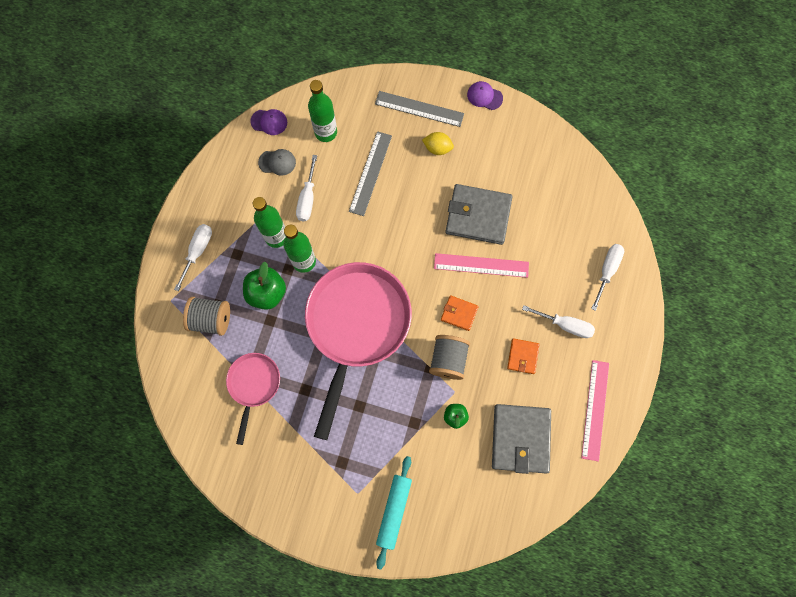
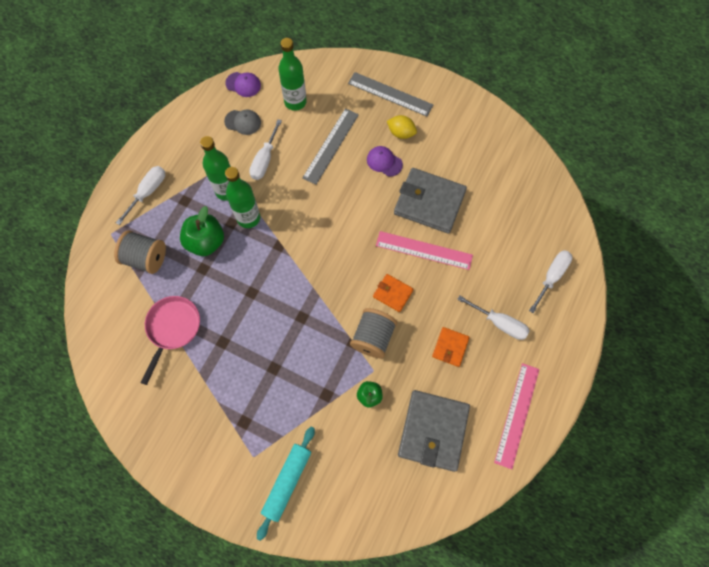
camera: 10 degrees right, 5 degrees down
pink pan [305,262,412,440] -> none
purple cap [467,81,503,110] -> purple cap moved to [367,146,403,177]

